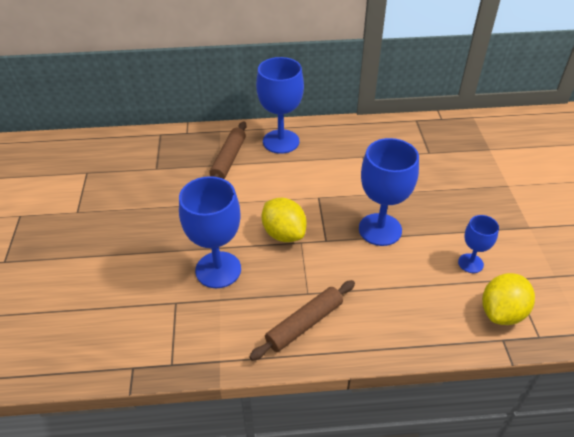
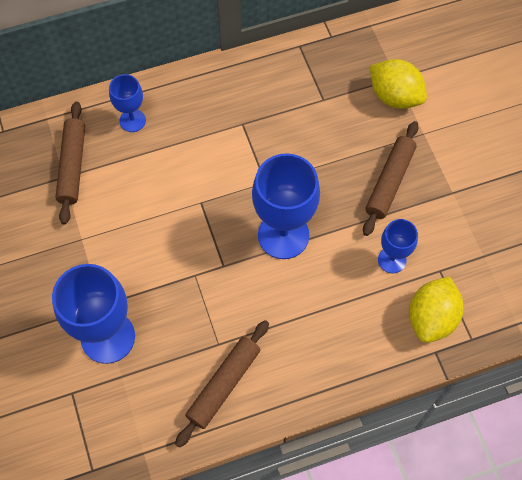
camera: 15 degrees left, 20 degrees up
blue goblet [256,57,304,154] -> blue goblet [109,74,146,132], size x0.54
yellow lemon [262,198,307,242] -> yellow lemon moved to [370,59,427,109]
none -> brown rolling pin [363,121,418,236]

